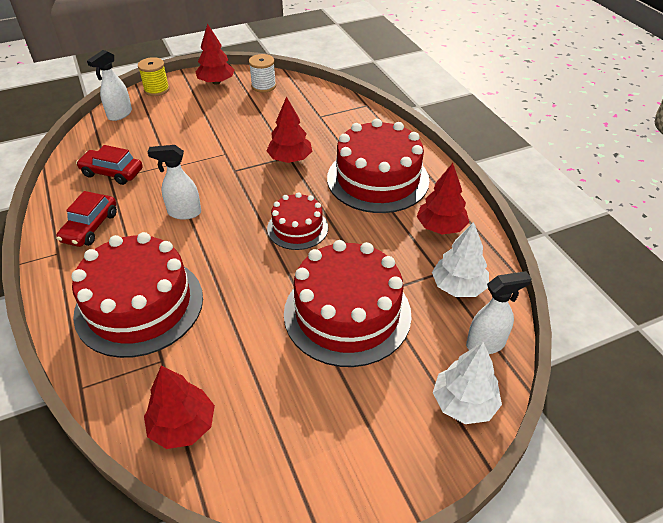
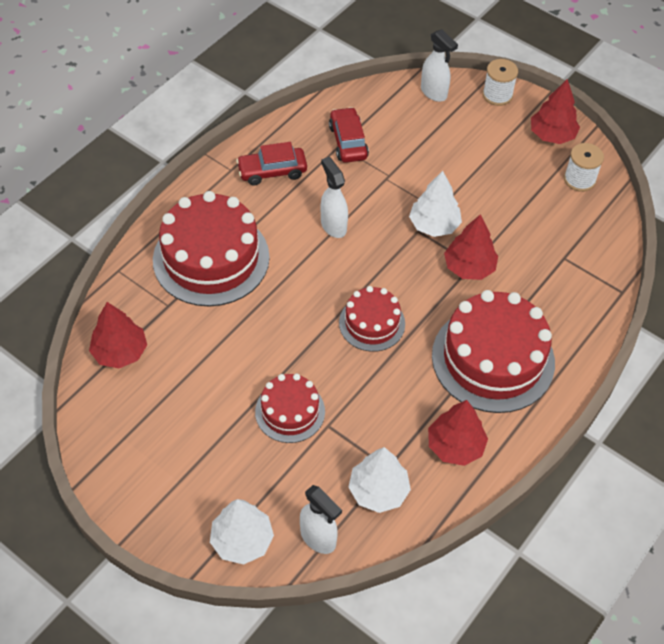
camera: 60 degrees right, 10 degrees up
white spray bottle [87,50,132,121] -> white spray bottle turned 135 degrees counterclockwise [421,29,458,102]
yellow spool [138,57,169,96] -> white spool [483,59,518,106]
red cake [284,240,412,367] -> red cake [255,374,325,443], size x0.55
none -> white tree [409,171,462,237]

